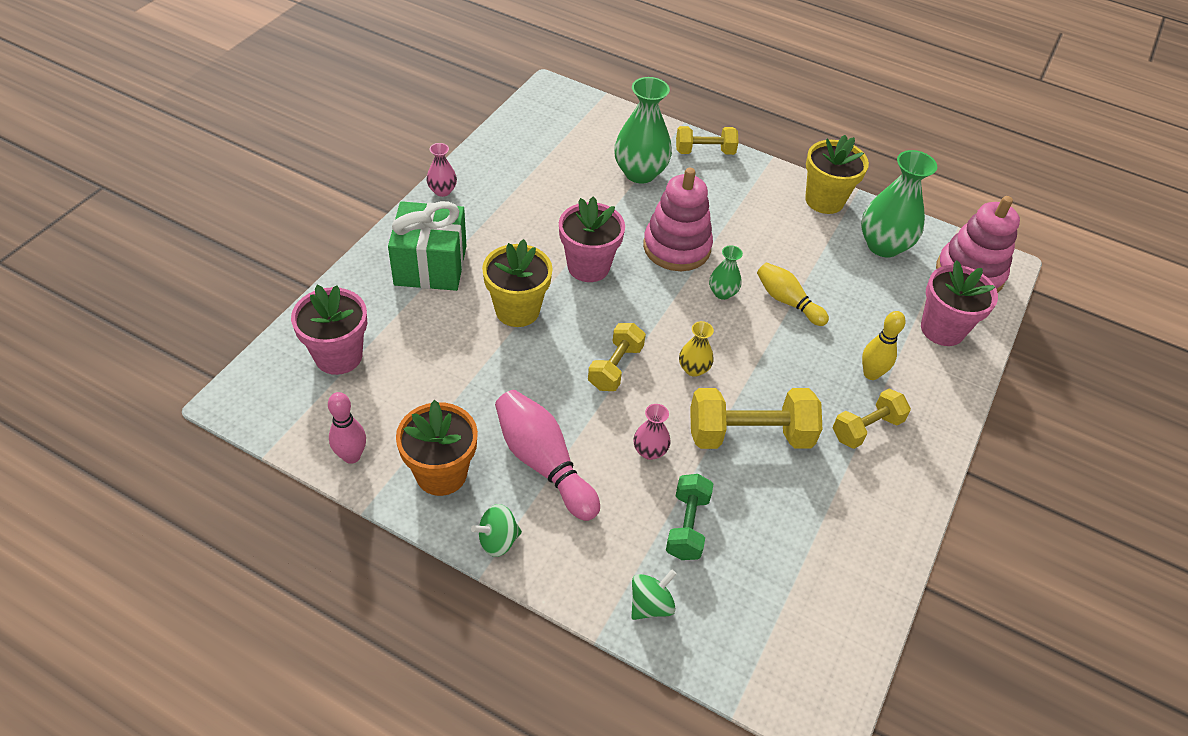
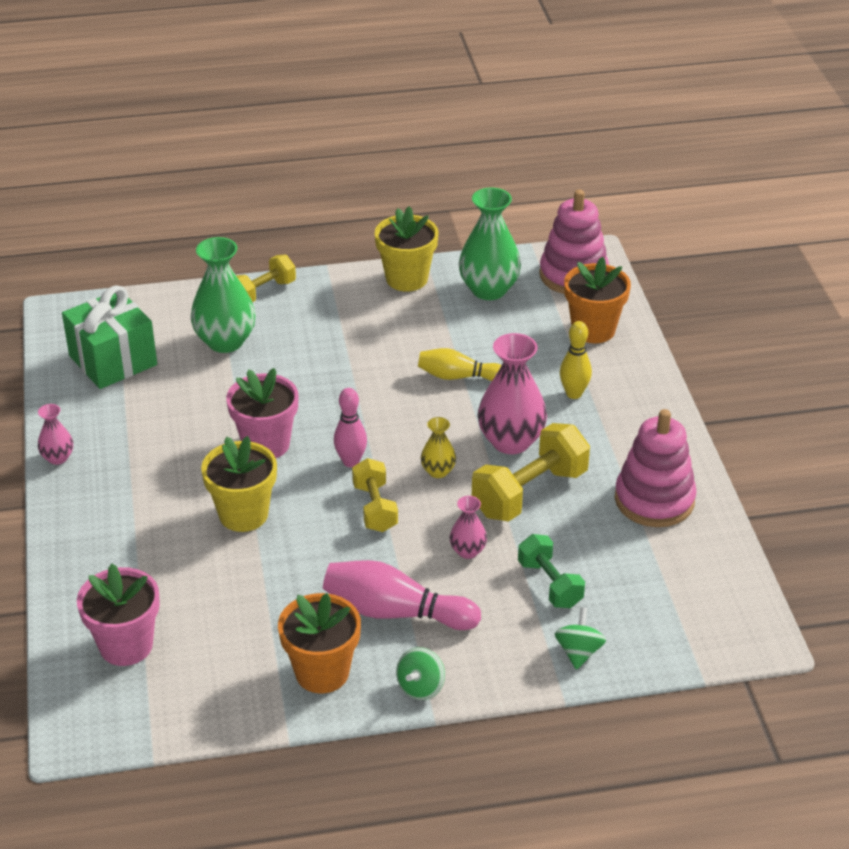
camera: 35 degrees left, 10 degrees down
pink bowling pin [328,392,366,464] -> pink bowling pin moved to [334,388,367,467]
green gift [388,201,467,291] -> green gift moved to [62,285,157,389]
pink stacking toy [643,168,713,271] -> pink stacking toy moved to [615,409,697,527]
green vase [709,245,743,300] -> none
yellow dumbbell [833,389,911,449] -> none
pink flower pot [921,260,998,346] -> orange flower pot [564,257,631,343]
none -> pink vase [478,333,547,454]

